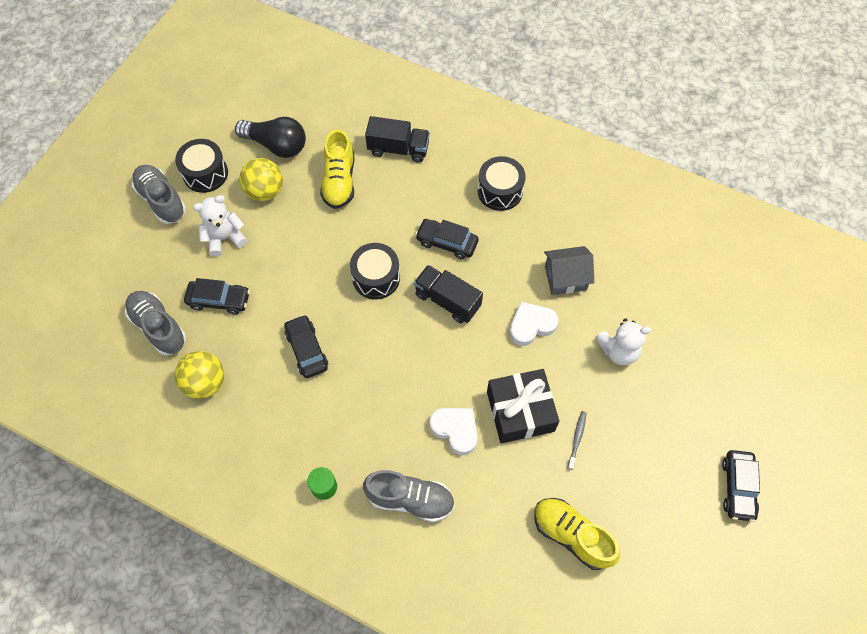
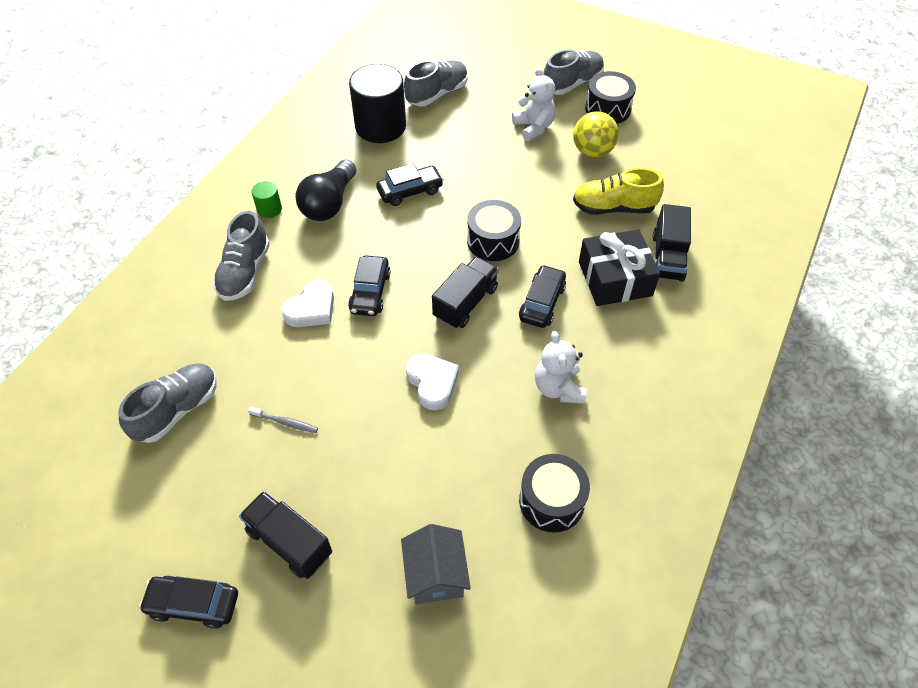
camera: 90 degrees right, 10 degrees down
yellow ball [175,351,224,399] -> black cylinder [349,64,406,143]
black car [184,278,250,315] -> black car moved to [348,256,391,316]
black light bulb [235,117,306,158] -> black light bulb moved to [296,160,356,221]
black drum [478,156,526,211] -> black drum moved to [519,454,590,533]
black gift [487,369,560,443] -> black gift moved to [579,229,660,306]
yellow shoe [534,498,620,570] -> grey shoe [118,364,217,443]
grey house [544,246,594,295] -> grey house moved to [401,524,471,604]
white teddy bear [595,318,651,365] -> white teddy bear moved to [535,331,586,404]
none -> black truck [239,491,332,579]

